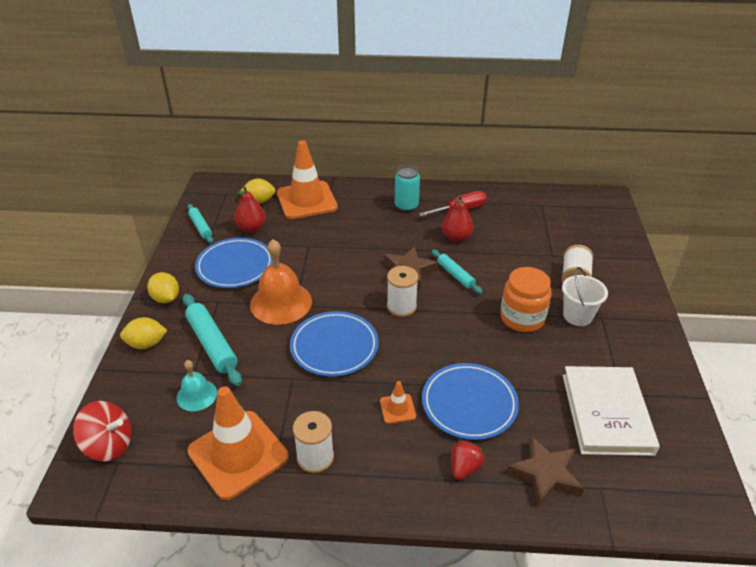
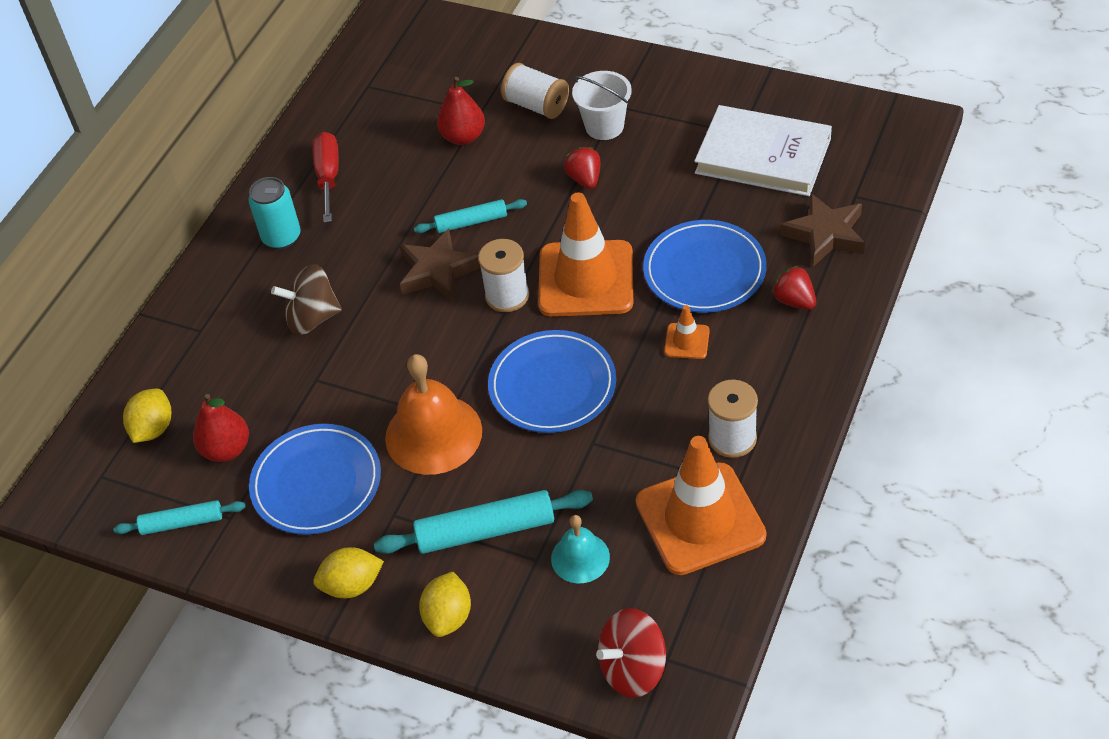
camera: 65 degrees left, 10 degrees up
red spinning top [73,401,131,461] -> red spinning top turned 150 degrees counterclockwise [596,608,666,698]
orange traffic cone [277,140,338,219] -> orange traffic cone moved to [538,193,633,317]
red pear [442,195,473,242] -> red pear moved to [437,77,485,145]
orange jar [500,267,552,332] -> red strawberry [564,147,600,189]
none -> brown spinning top [271,264,342,335]

